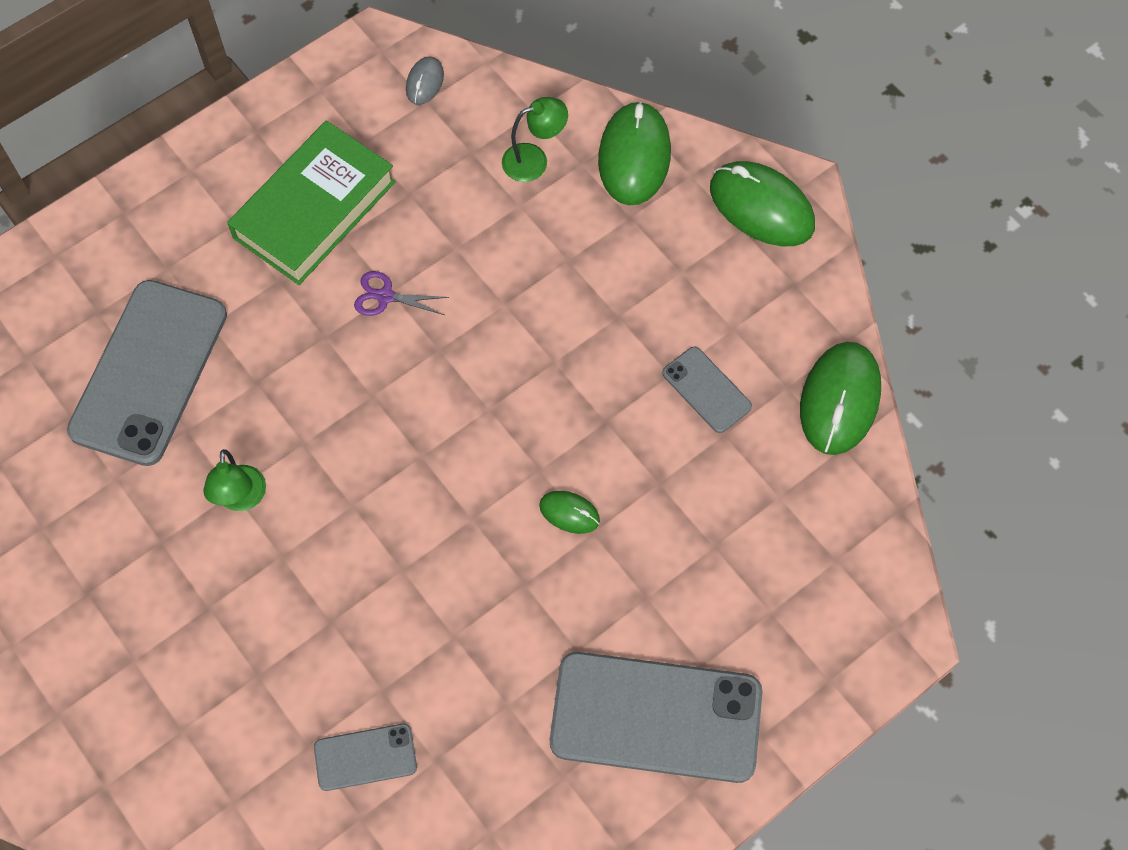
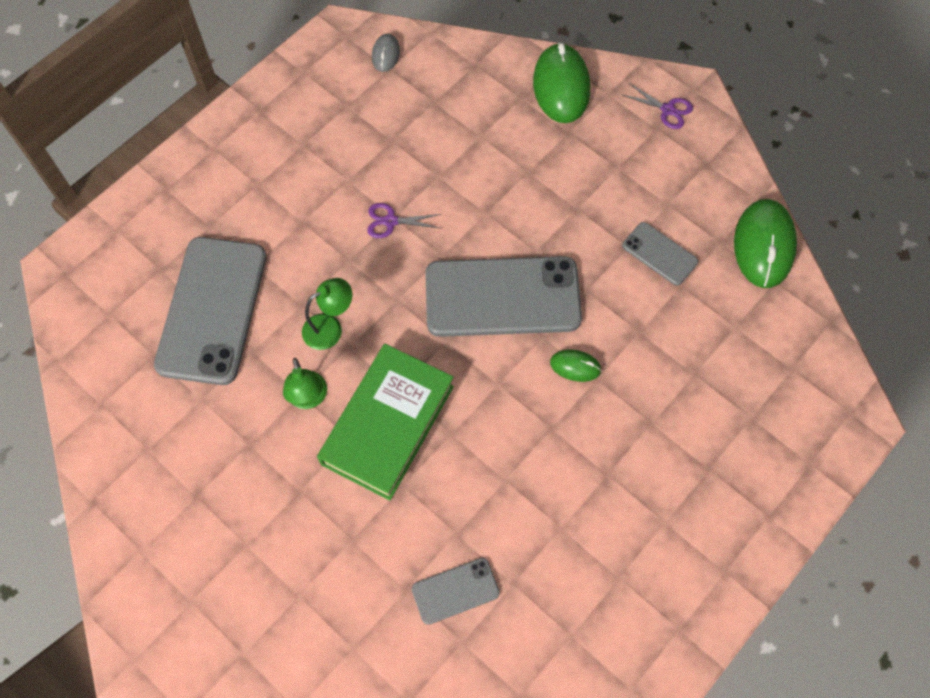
camera: 10 degrees left, 0 degrees up
green book [227,120,396,285] -> green book moved to [317,344,454,500]
green lamp [502,97,568,182] -> green lamp moved to [302,278,352,350]
grey phone [550,652,762,783] -> grey phone moved to [425,256,582,337]
green mouse [710,161,815,246] -> purple scissors [621,83,693,129]

